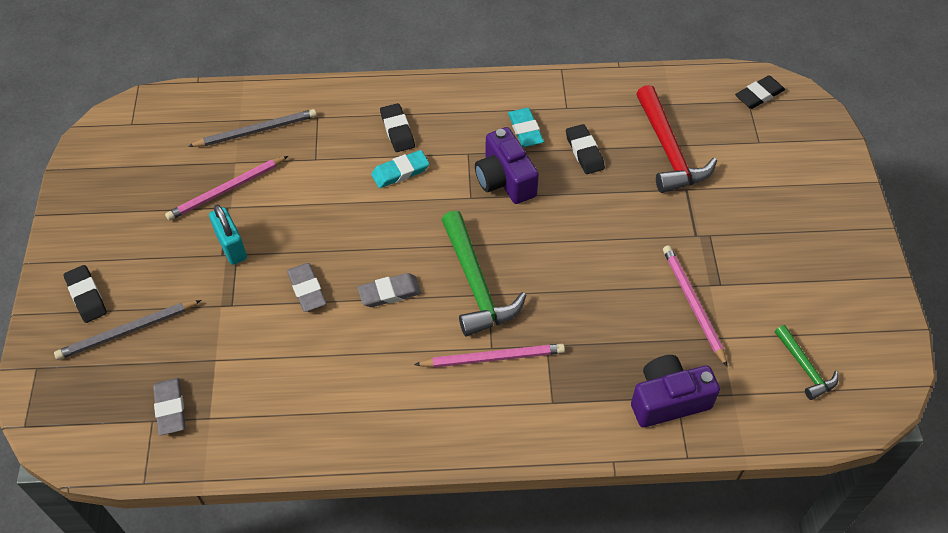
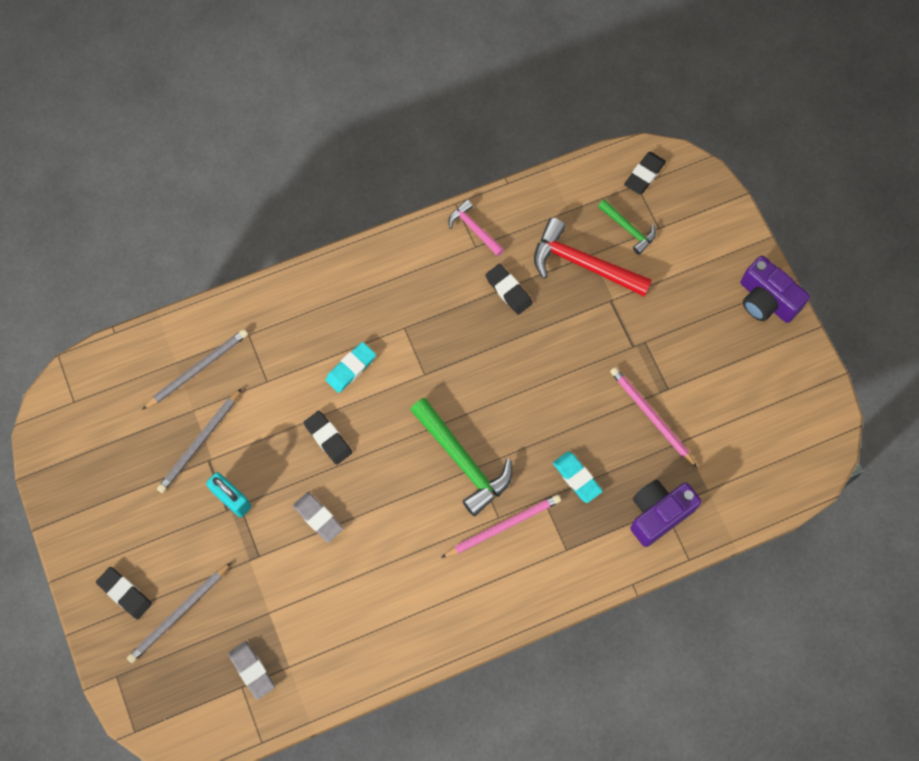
camera: 20 degrees left, 15 degrees up
pink pencil [165,156,288,221] -> grey pencil [157,388,242,493]
grey eraser [357,273,422,307] -> none
black eraser [380,103,415,152] -> black eraser moved to [304,411,352,465]
purple camera [475,127,539,204] -> purple camera moved to [741,256,810,323]
turquoise eraser [508,108,544,147] -> turquoise eraser moved to [553,451,603,503]
red hammer [636,85,717,193] -> red hammer turned 150 degrees clockwise [534,218,652,297]
green hammer [775,325,838,400] -> green hammer moved to [598,199,656,255]
none -> pink hammer [448,200,504,256]

